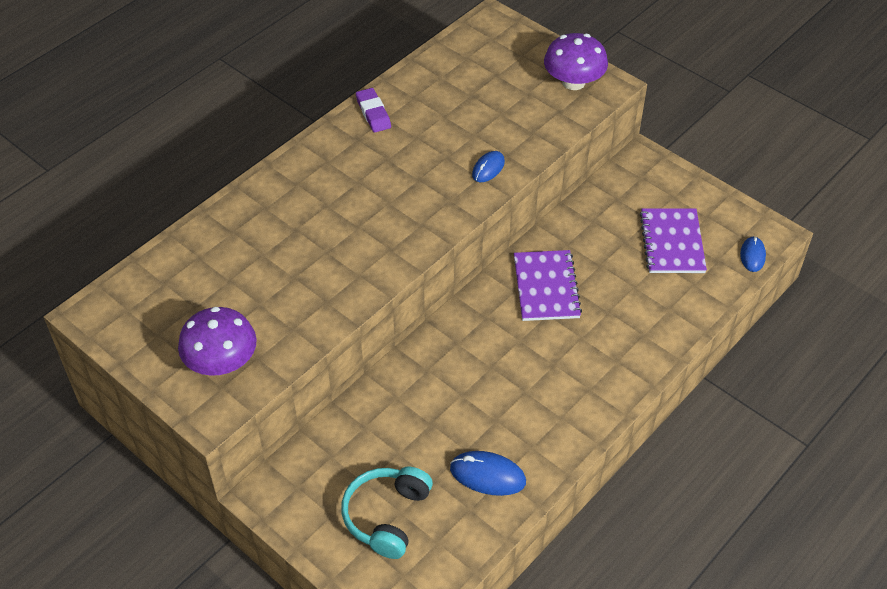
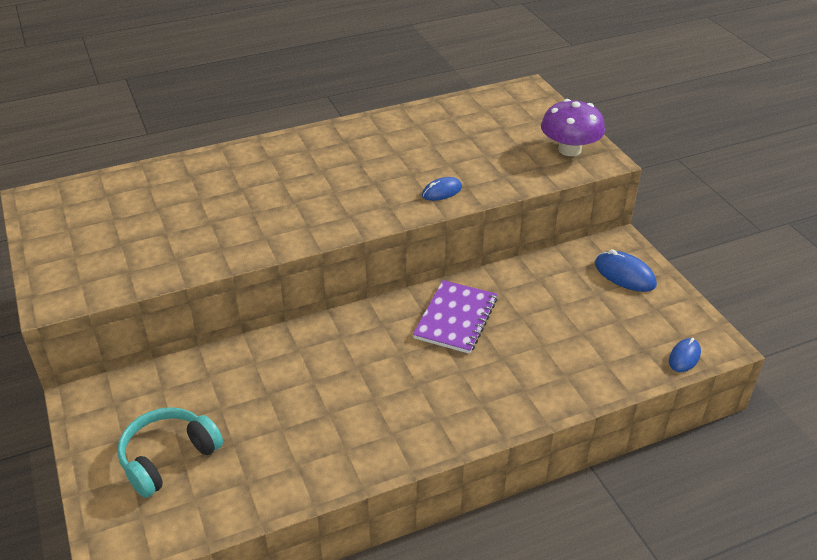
camera: 25 degrees right, 10 degrees down
purple mushroom [178,307,257,376] -> none
purple eraser [356,88,391,132] -> none
blue mouse [450,451,526,496] -> blue mouse moved to [595,249,657,292]
purple notebook [640,208,707,273] -> none

